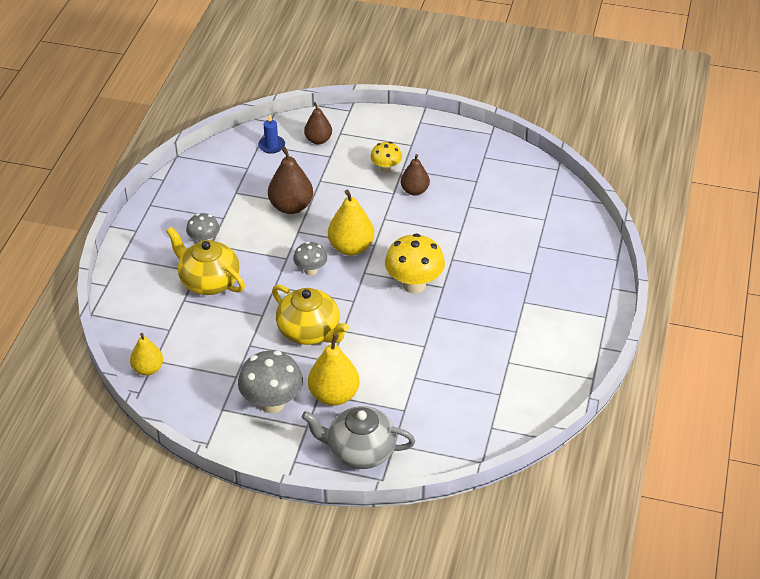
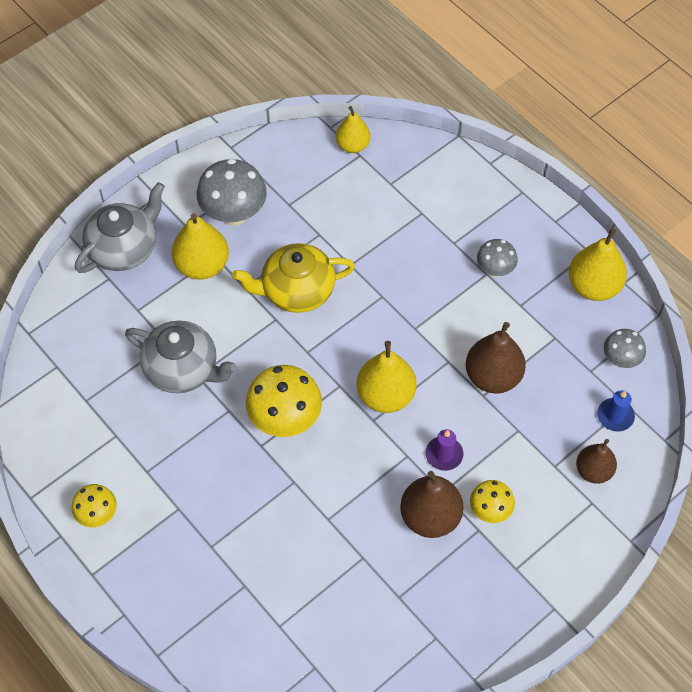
camera: 125 degrees right, 15 degrees up
yellow teapot [166,227,245,295] -> none
grey mushroom [293,242,327,275] -> grey mushroom moved to [604,329,646,368]
brown pear [401,154,430,196] -> brown pear [400,471,464,538], size x1.54
none -> yellow mushroom [71,484,117,527]
none -> grey teapot [125,321,237,393]
none -> purple candle [425,429,463,471]
none -> yellow pear [569,228,627,301]

